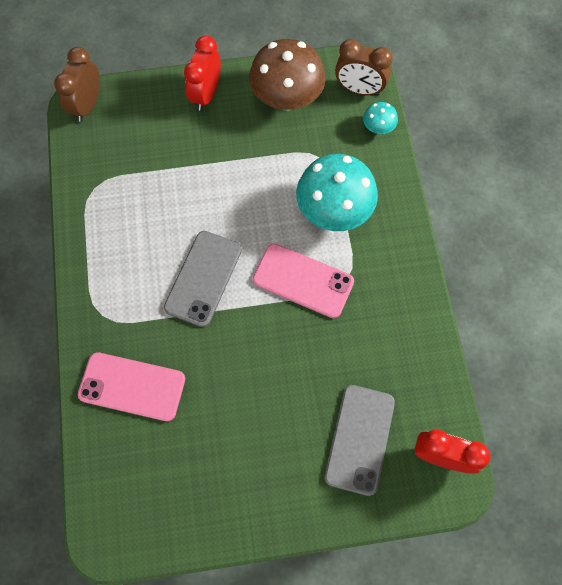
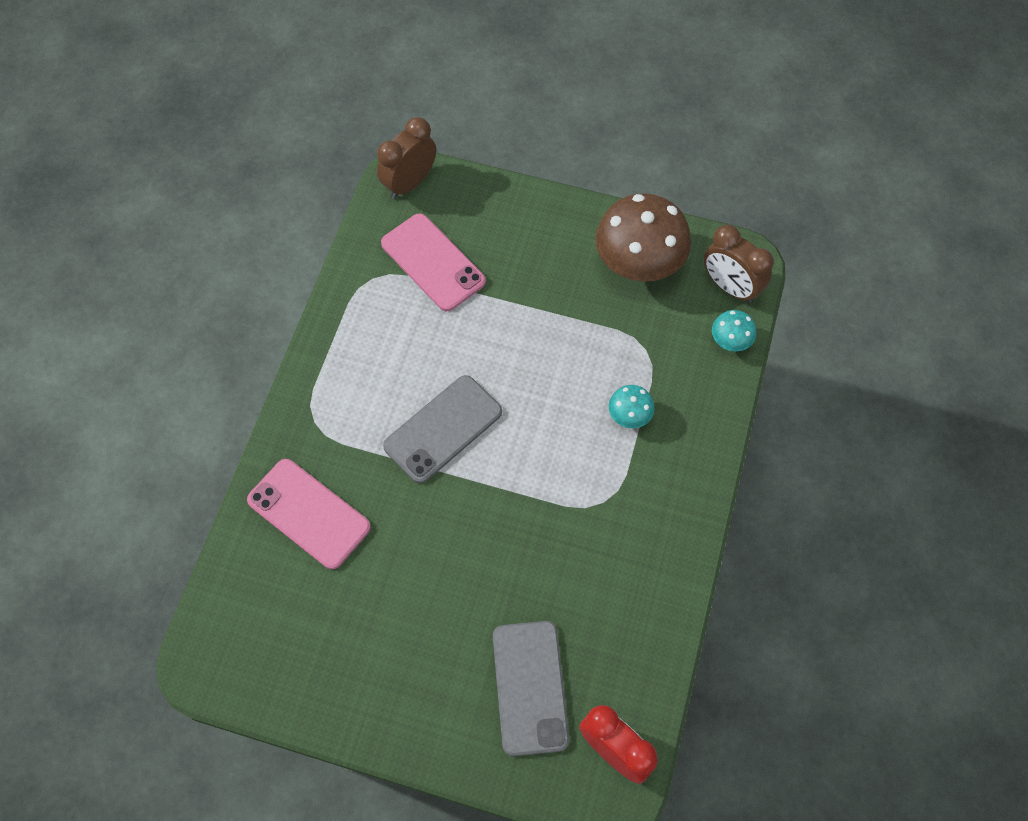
camera: 25 degrees right, 5 degrees down
red clock [184,35,221,111] -> none
pink phone [253,244,354,318] -> pink phone moved to [381,214,486,312]
turquoise mushroom [296,154,378,231] -> turquoise mushroom [609,385,655,428], size x0.46
grey phone [324,385,395,496] -> grey phone turned 45 degrees counterclockwise [493,621,569,756]

